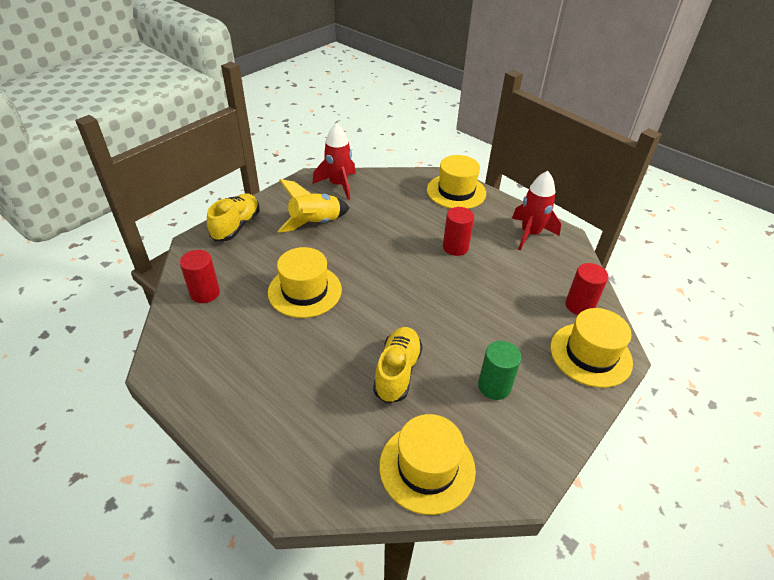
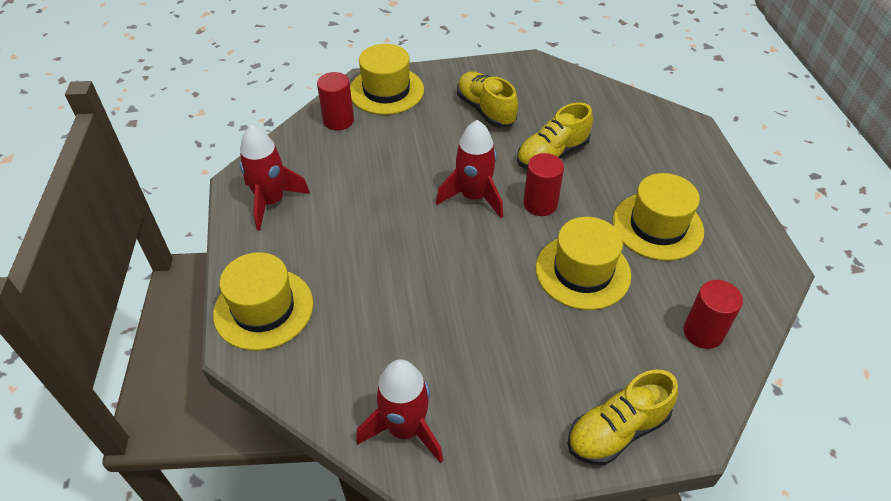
camera: 140 degrees left, 5 degrees up
yellow rocket [278,179,349,233] -> none
yellow hat [379,414,476,515] -> yellow hat moved to [613,173,704,261]
red cylinder [443,207,474,256] -> red cylinder moved to [523,153,564,216]
green cylinder [478,341,521,400] -> yellow shoe [457,72,518,127]
none -> red rocket [436,120,503,218]

